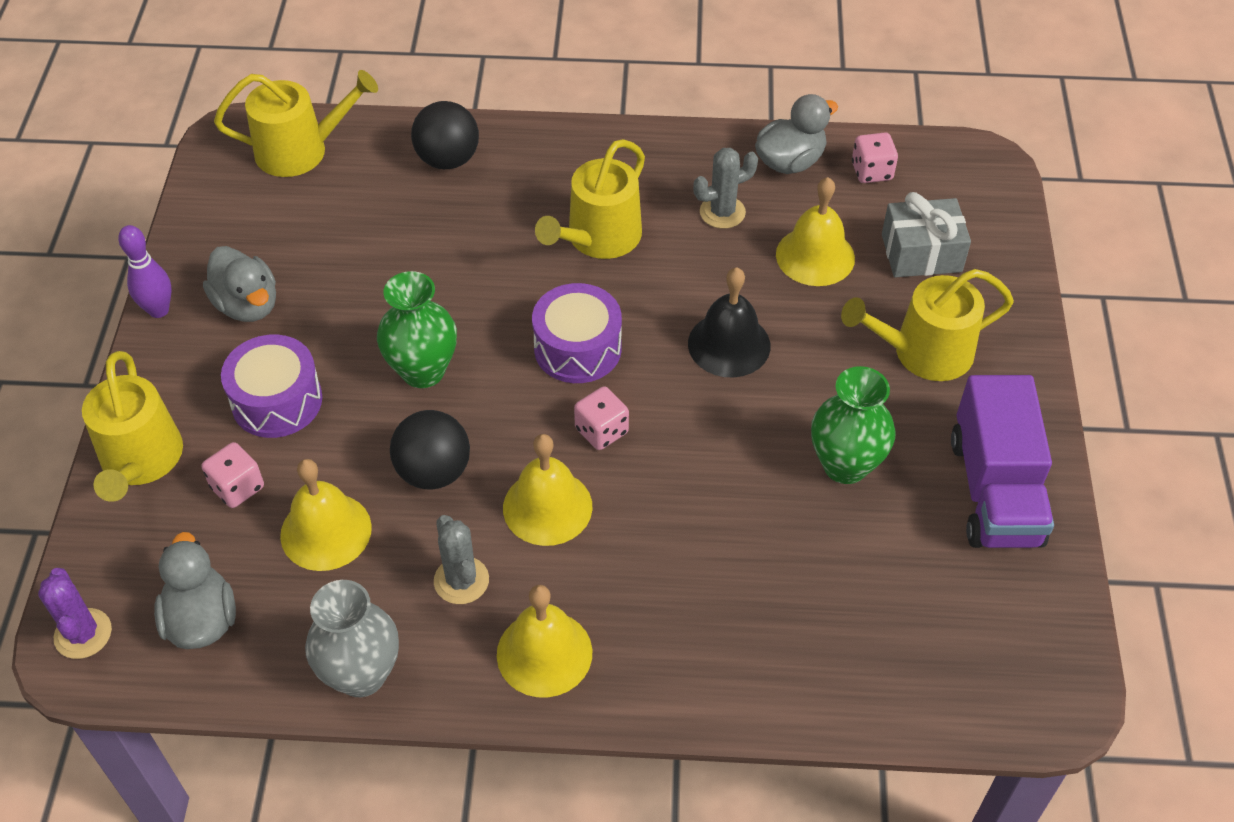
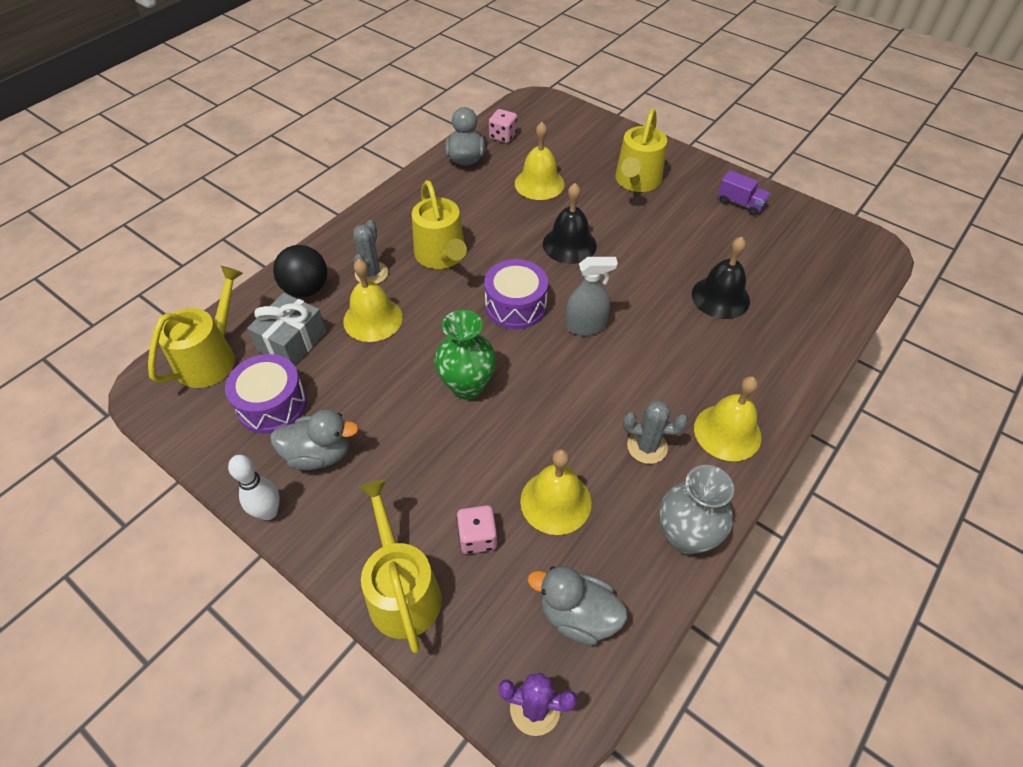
camera: 55 degrees left, 0 degrees up
yellow watering can [82,351,183,502] -> yellow watering can turned 135 degrees counterclockwise [359,479,442,653]
purple bowling pin [118,225,172,318] -> white bowling pin [228,455,280,520]
purple drum [221,334,322,438] -> purple drum moved to [225,354,307,434]
black ball [390,410,470,489] -> none
yellow bell [503,434,592,546] -> yellow bell moved to [343,259,403,342]
pink dice [574,386,629,450] -> grey spray bottle [565,257,618,335]
grey cactus [693,148,758,229] -> grey cactus moved to [353,220,388,284]
green vase [811,366,896,484] -> none
grey gift [882,192,971,277] -> grey gift moved to [247,293,326,366]
purple truck [951,375,1054,548] -> purple truck [718,170,771,216], size x0.50
none -> black bell [692,237,750,319]

